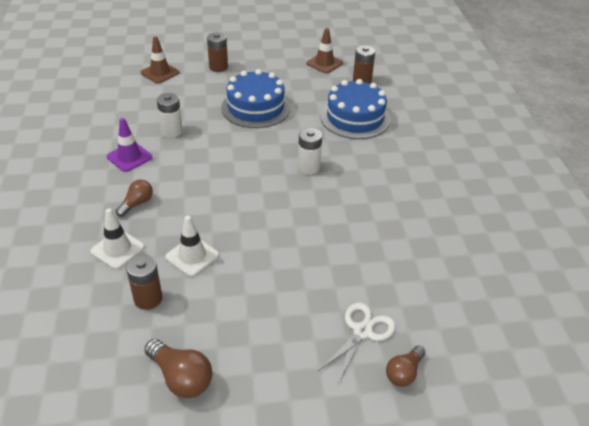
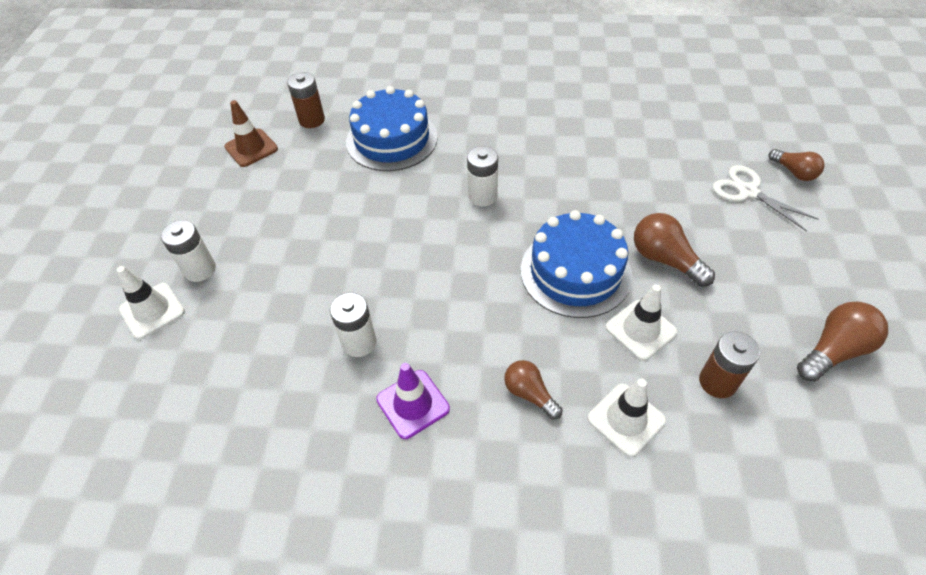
camera: 75 degrees left, 10 degrees up
brown traffic cone [141,36,179,84] -> none
brown battery [207,32,228,72] -> white battery [161,220,216,282]
blue cake [221,69,290,128] -> blue cake moved to [521,210,632,318]
none -> white traffic cone [116,266,185,339]
none -> brown light bulb [634,213,715,287]

